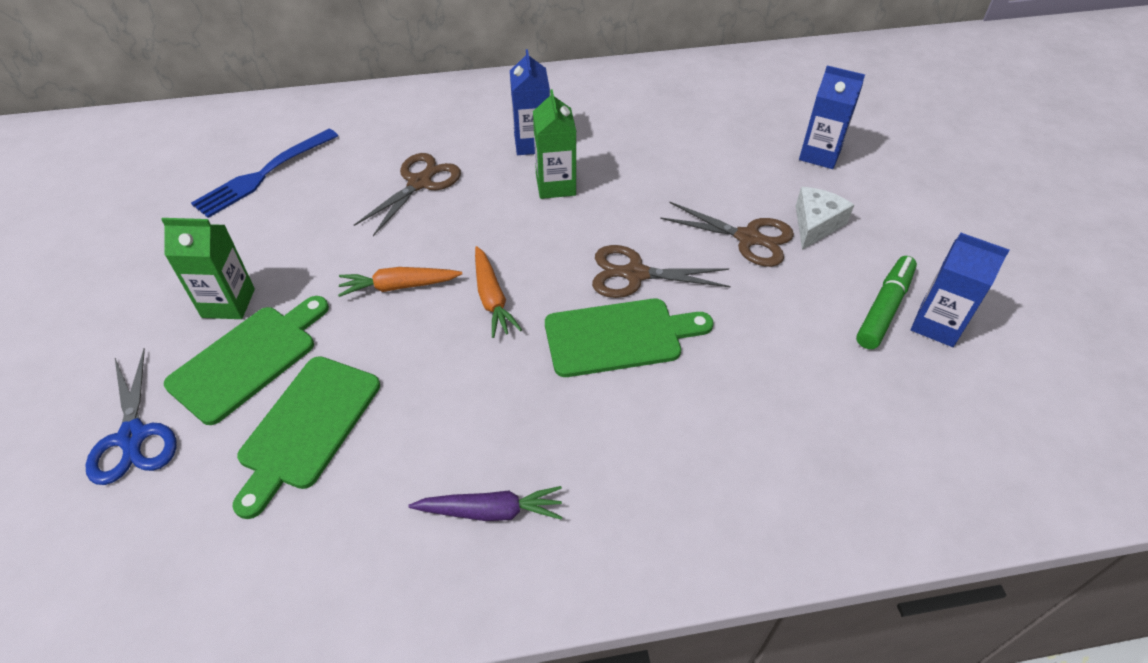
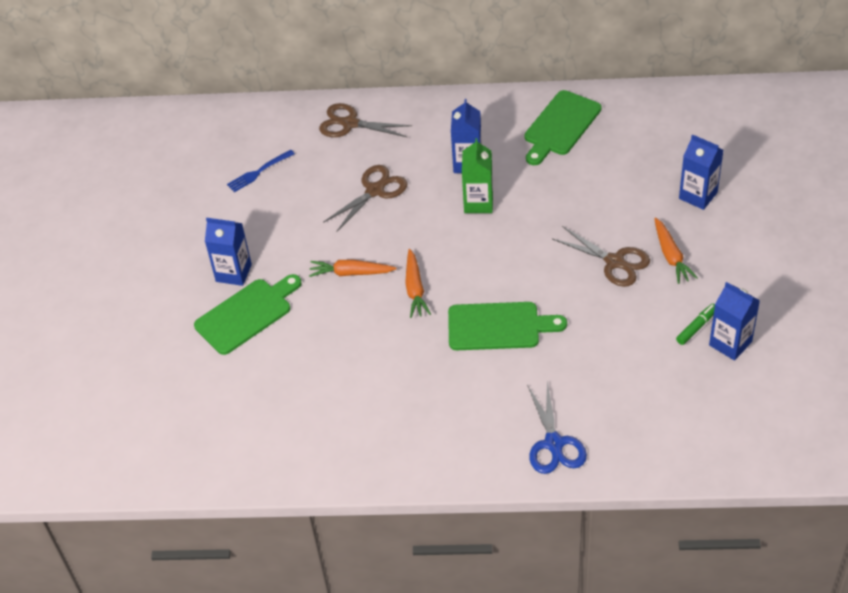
camera: 15 degrees right, 0 degrees up
blue scissors [85,349,176,485] -> blue scissors moved to [527,382,587,474]
green carton [161,218,255,319] -> blue carton [205,218,252,286]
blue fork [191,129,338,218] -> blue fork [227,150,295,192], size x0.62
green cutting board [233,356,380,519] -> green cutting board moved to [525,90,602,165]
purple carrot [408,486,562,521] -> none
brown scissors [592,245,731,298] -> brown scissors moved to [319,103,412,137]
white cheese [796,187,854,250] -> orange carrot [654,218,698,284]
green marker [856,256,917,349] -> green marker [676,304,715,345], size x0.63

